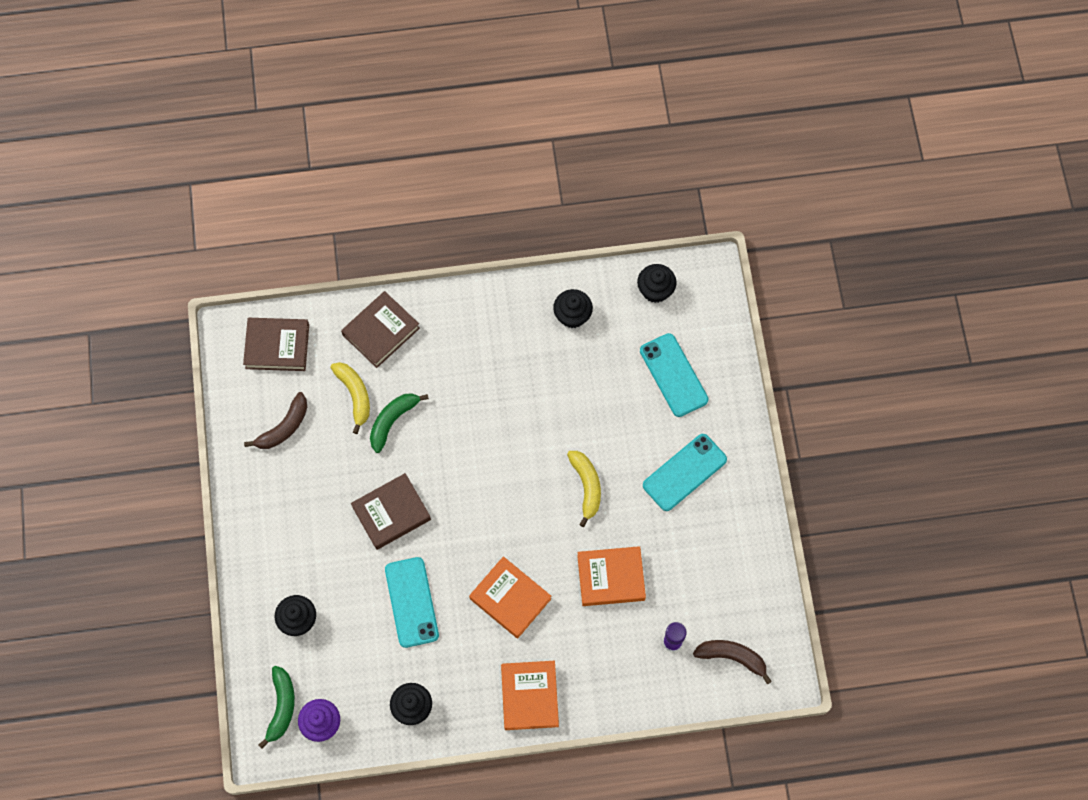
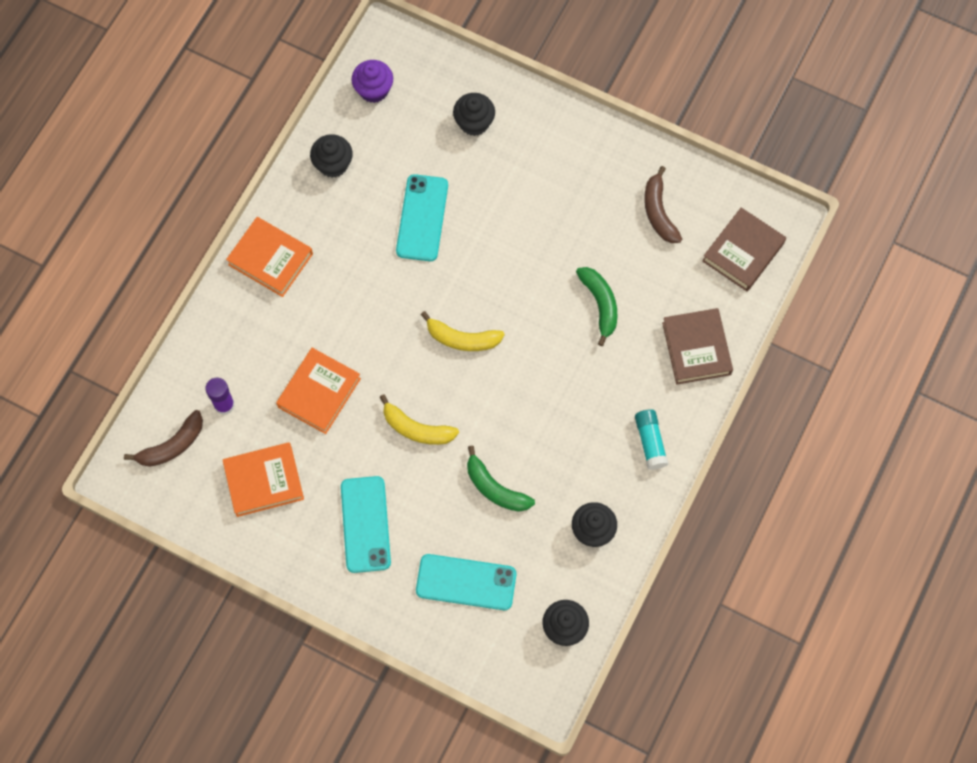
camera: 125 degrees right, 0 degrees up
green banana [259,666,295,749] -> green banana moved to [467,446,535,512]
yellow banana [330,362,370,434] -> yellow banana moved to [421,311,505,351]
brown book [351,473,431,550] -> none
turquoise phone [385,557,439,648] -> turquoise phone turned 75 degrees clockwise [396,174,448,261]
orange book [469,556,551,638] -> orange book moved to [223,442,304,517]
none -> turquoise glue stick [635,409,668,470]

